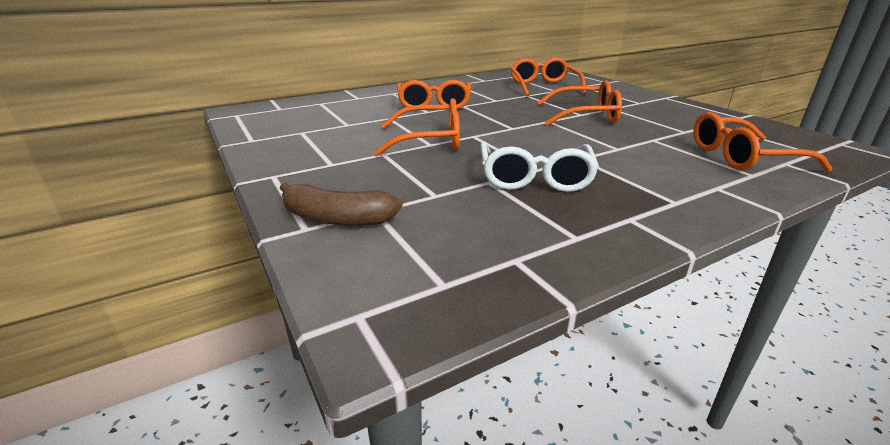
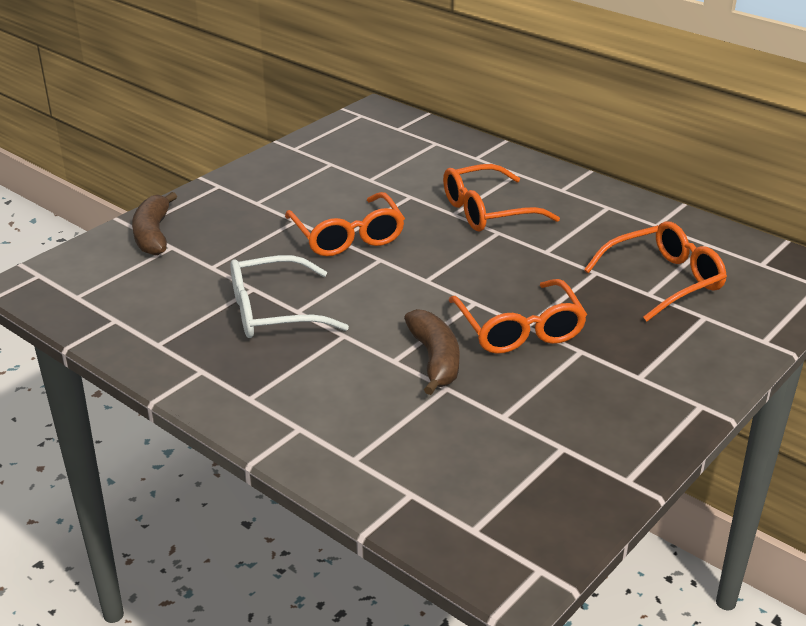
camera: 70 degrees right, 5 degrees up
orange glasses [693,112,832,172] -> none
none -> brown banana [404,309,460,395]

